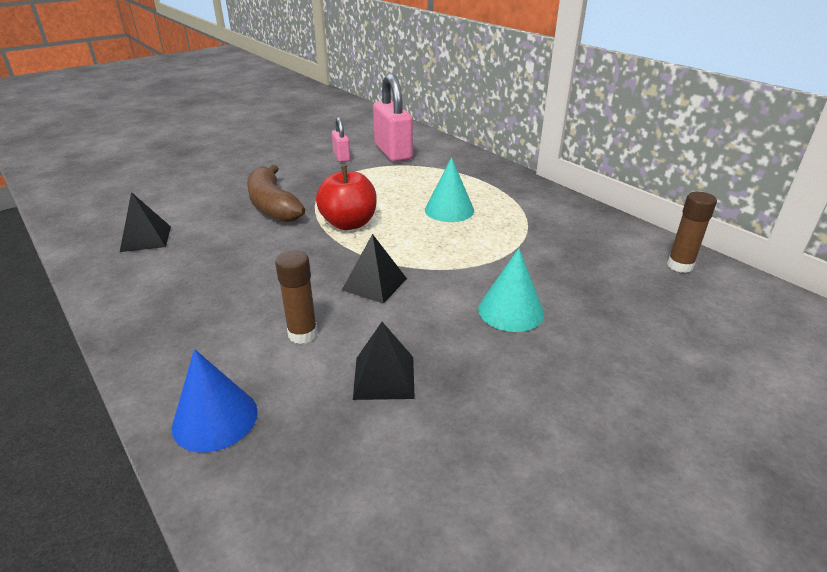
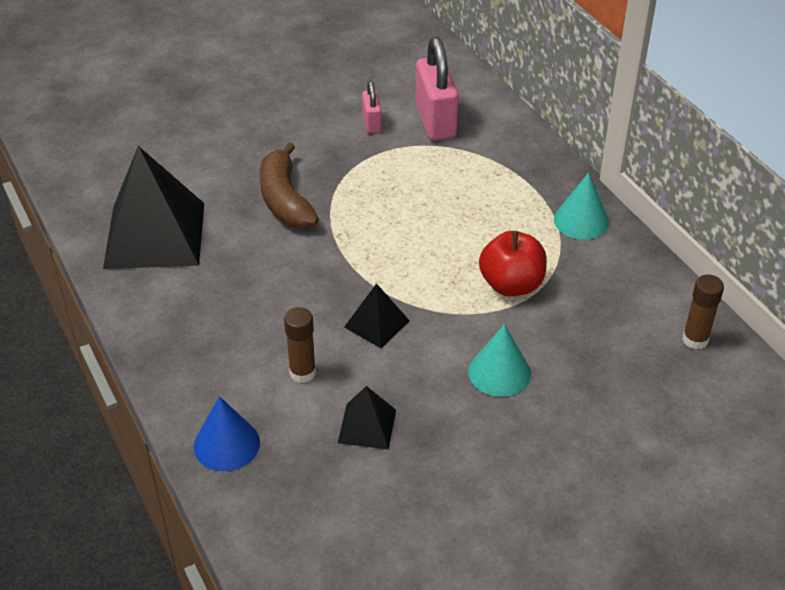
camera: 10 degrees right, 10 degrees up
black pyramid [120,192,171,252] -> black pyramid [103,146,204,269], size x2.13
red apple [316,166,377,230] -> red apple moved to [479,231,547,296]
turquoise cone [425,157,474,222] -> turquoise cone moved to [554,173,609,240]

